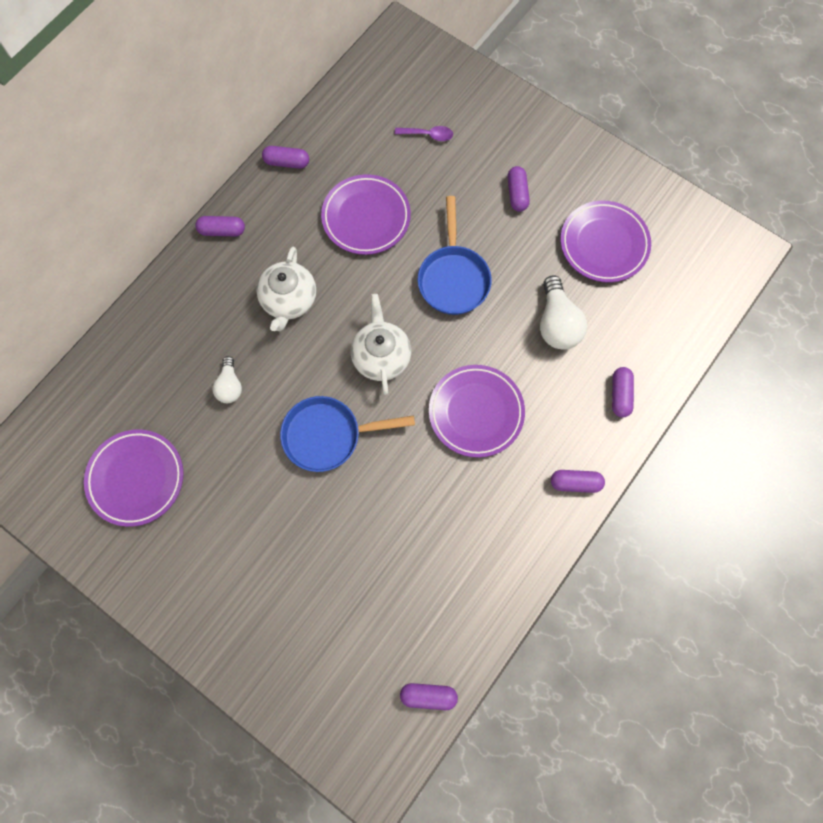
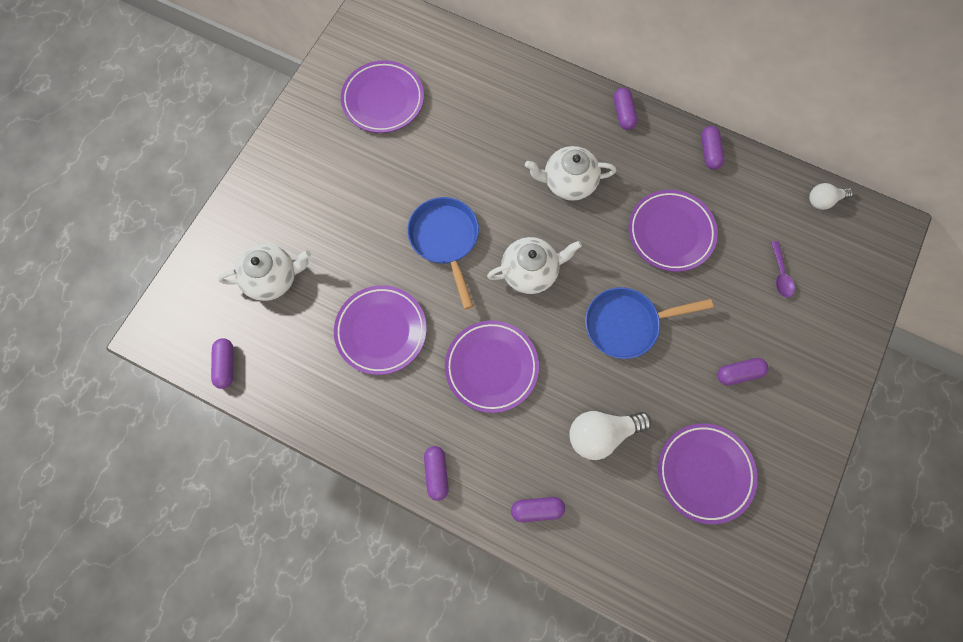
camera: 80 degrees right, 0 degrees up
white light bulb [213,356,242,403] -> white light bulb moved to [809,183,853,210]
none -> white teapot [218,244,311,301]
none -> purple plate [334,285,427,375]

